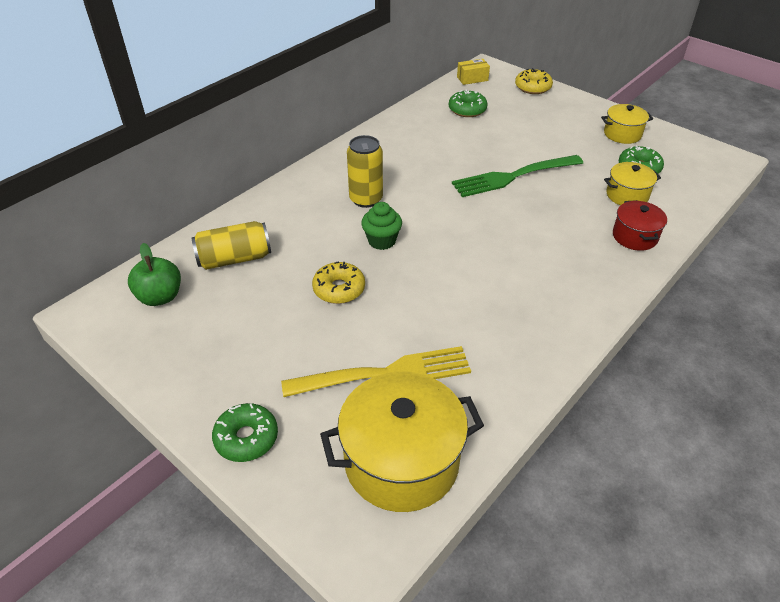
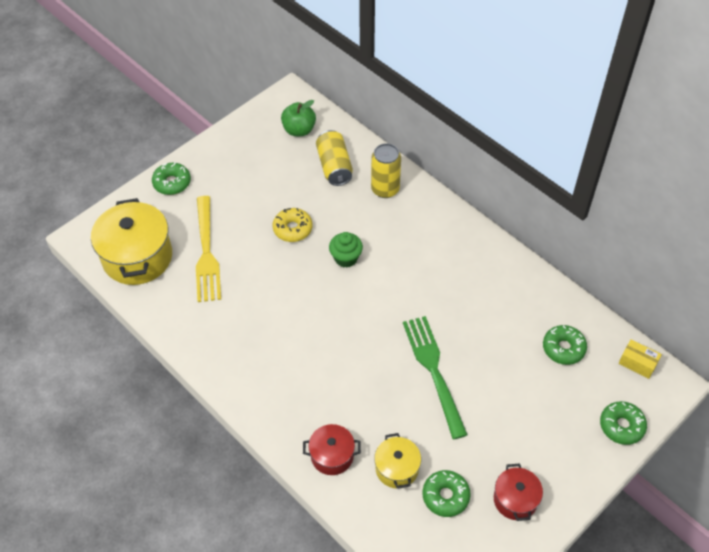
camera: 95 degrees right, 10 degrees up
yellow can [347,135,383,208] -> yellow can moved to [371,143,401,198]
yellow box [457,59,490,85] -> yellow box turned 45 degrees counterclockwise [619,339,662,379]
yellow donut [515,68,553,94] -> green donut [600,401,647,445]
yellow pot [601,104,653,144] -> red pot [494,463,543,521]

